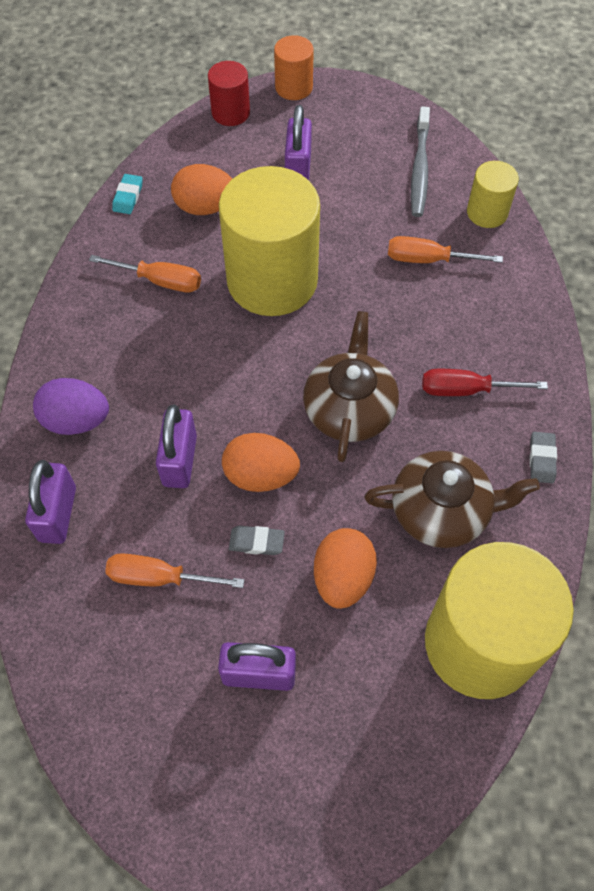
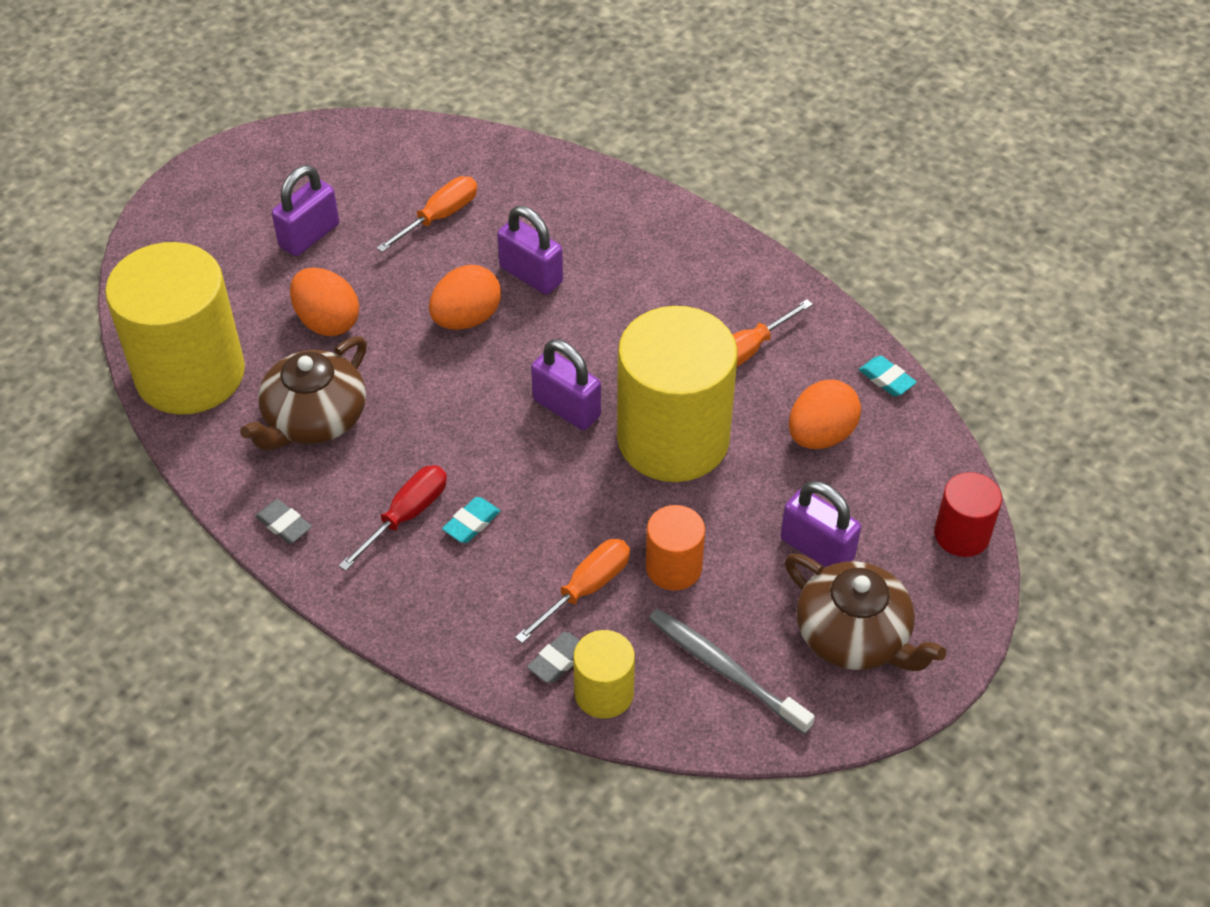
camera: 125 degrees right, 10 degrees down
purple padlock [25,460,76,544] -> purple padlock moved to [531,340,601,430]
purple egg [33,378,109,435] -> none
grey eraser [229,526,285,555] -> grey eraser moved to [527,632,580,683]
orange cylinder [274,35,314,100] -> orange cylinder moved to [646,505,705,590]
brown teapot [303,311,399,462] -> brown teapot moved to [785,554,946,671]
none -> turquoise eraser [442,497,500,543]

